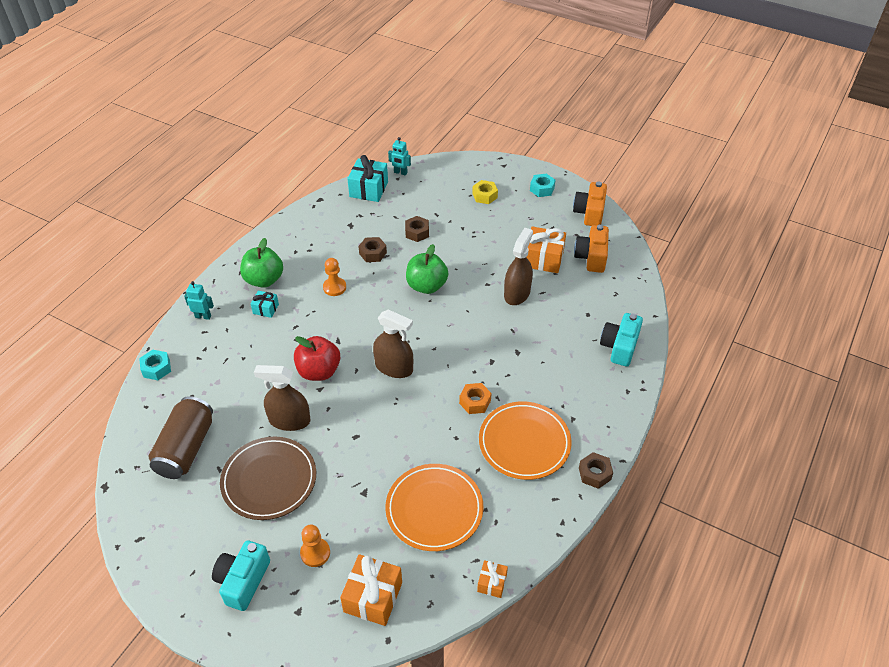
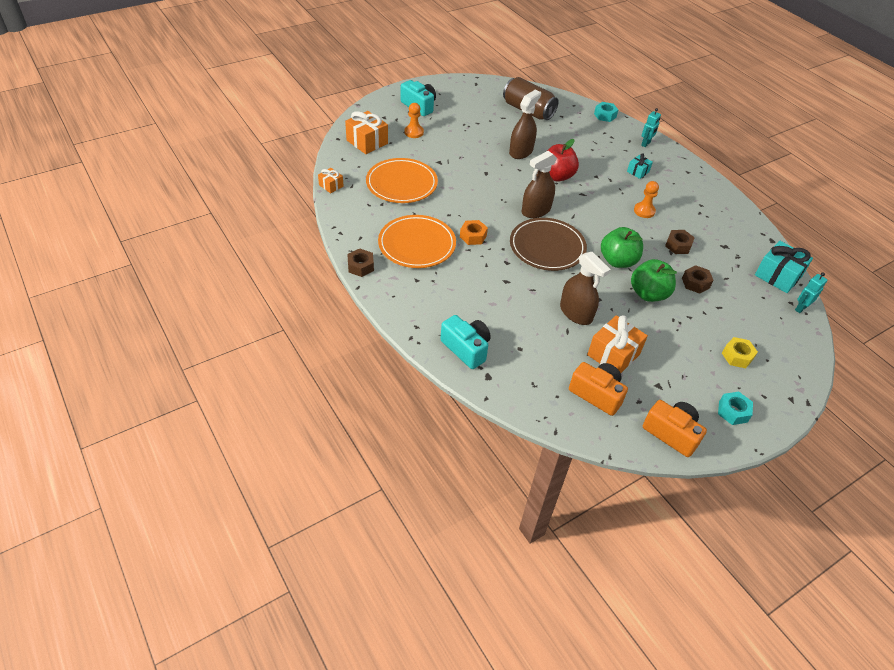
camera: 115 degrees right, 0 degrees up
brown plate [220,437,316,520] -> brown plate moved to [510,218,587,271]
green apple [240,238,283,288] -> green apple moved to [631,259,677,302]

